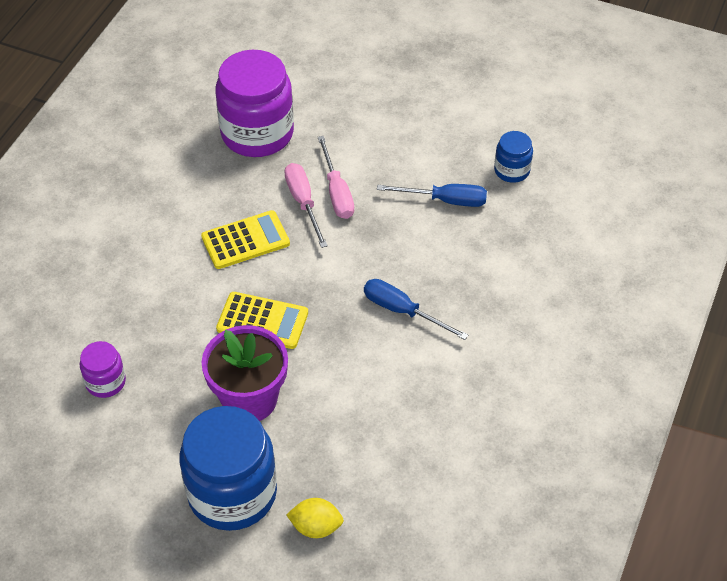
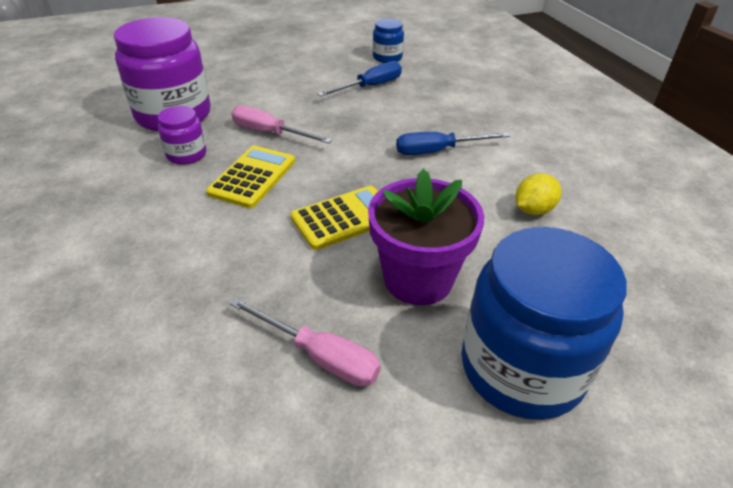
camera: 45 degrees left, 10 degrees down
purple jar [80,341,126,398] -> purple jar moved to [158,106,206,165]
yellow lemon [286,498,344,538] -> yellow lemon moved to [515,173,561,215]
pink screwdriver [318,136,354,219] -> pink screwdriver moved to [229,298,381,387]

